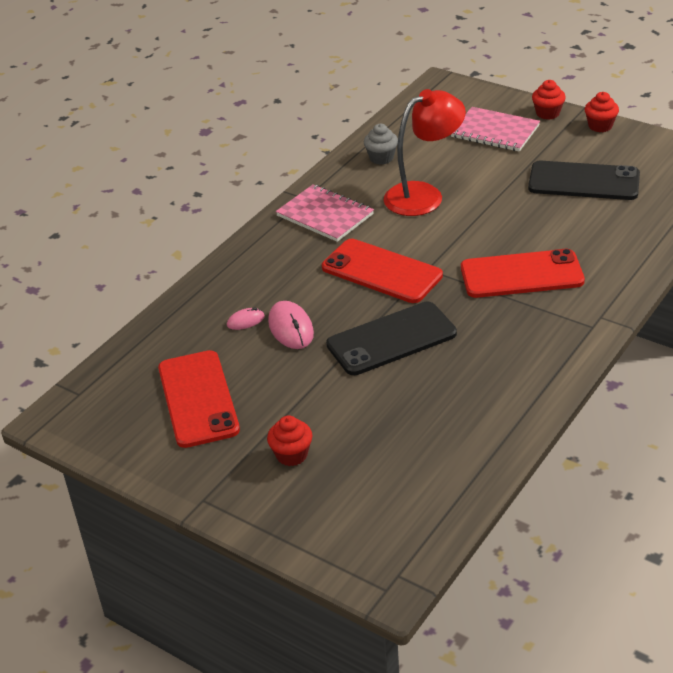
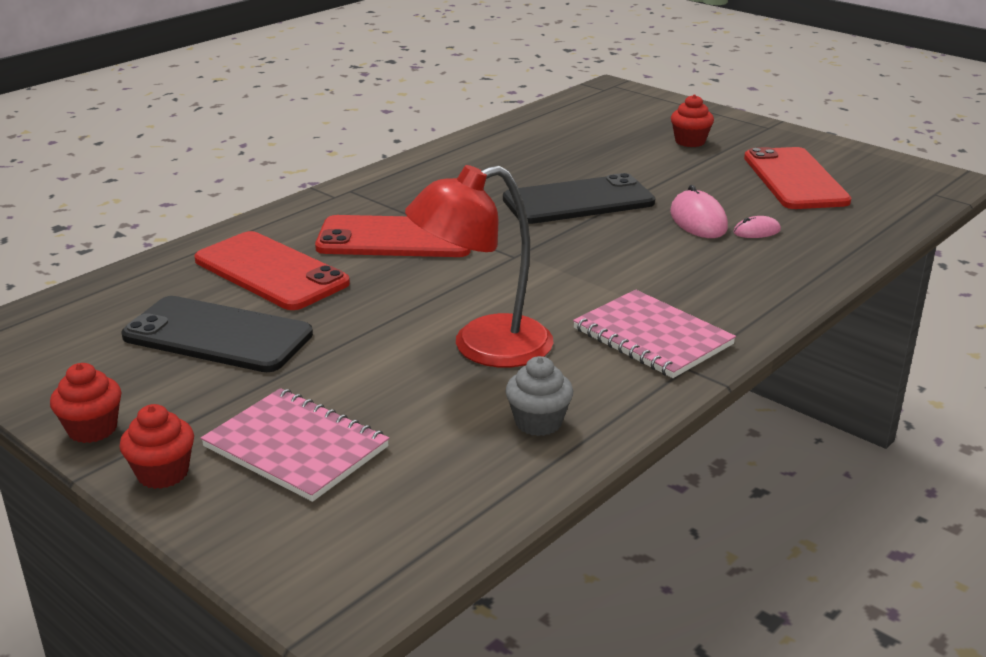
camera: 175 degrees left, 10 degrees down
red phone [322,239,443,303] -> red phone moved to [194,231,350,310]

